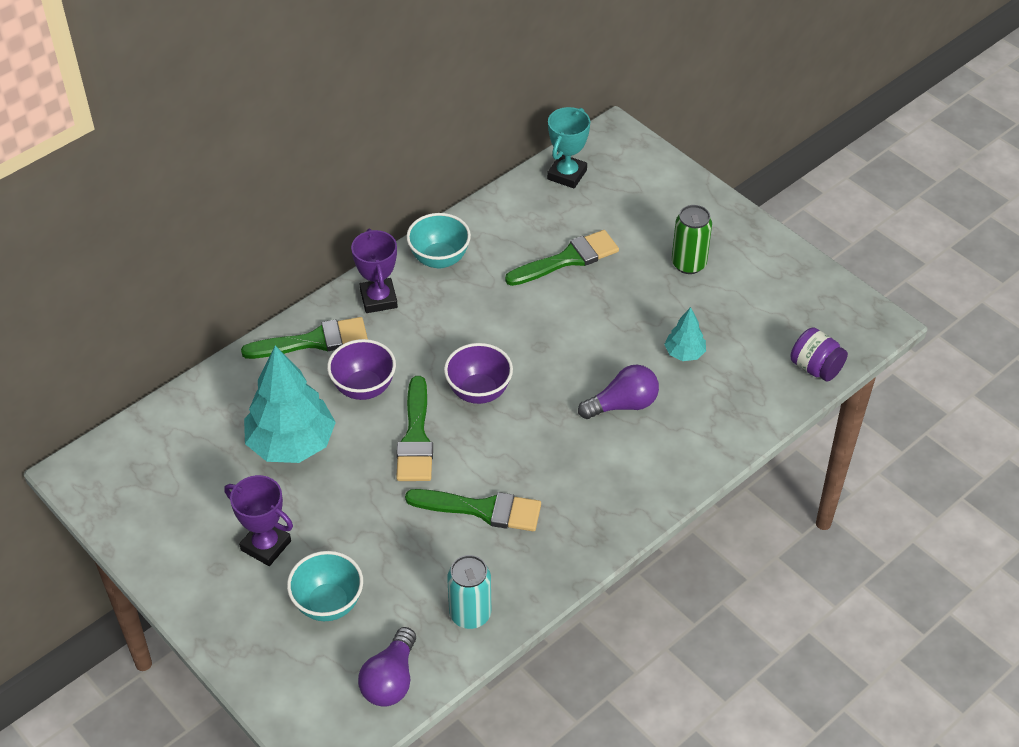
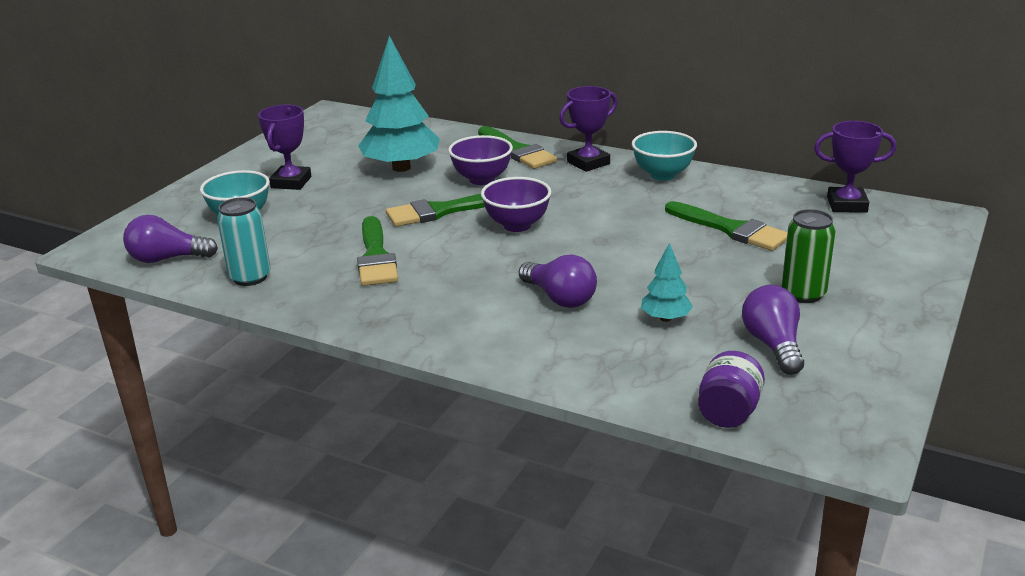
camera: 70 degrees right, 20 degrees down
turquoise trophy [547,107,590,188] -> purple trophy [814,121,896,213]
none -> purple light bulb [742,285,804,375]

